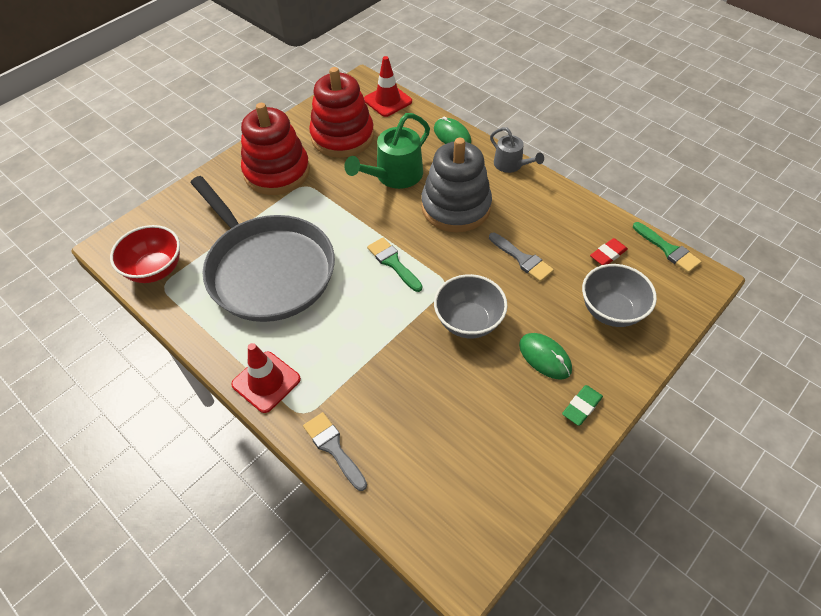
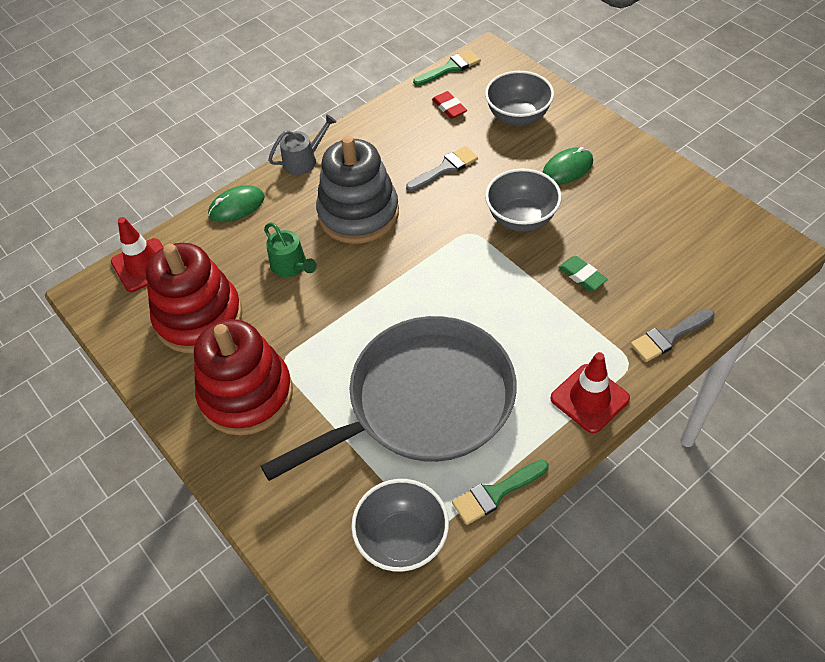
camera: 80 degrees left, 0 degrees up
red bowl [110,225,180,283] -> grey bowl [351,479,449,572]
green watering can [344,113,430,189] -> green watering can [264,222,317,277], size x0.62
green brush [367,238,422,292] -> green brush moved to [452,460,549,525]
green eraser [562,385,603,426] -> green eraser moved to [558,256,608,291]

